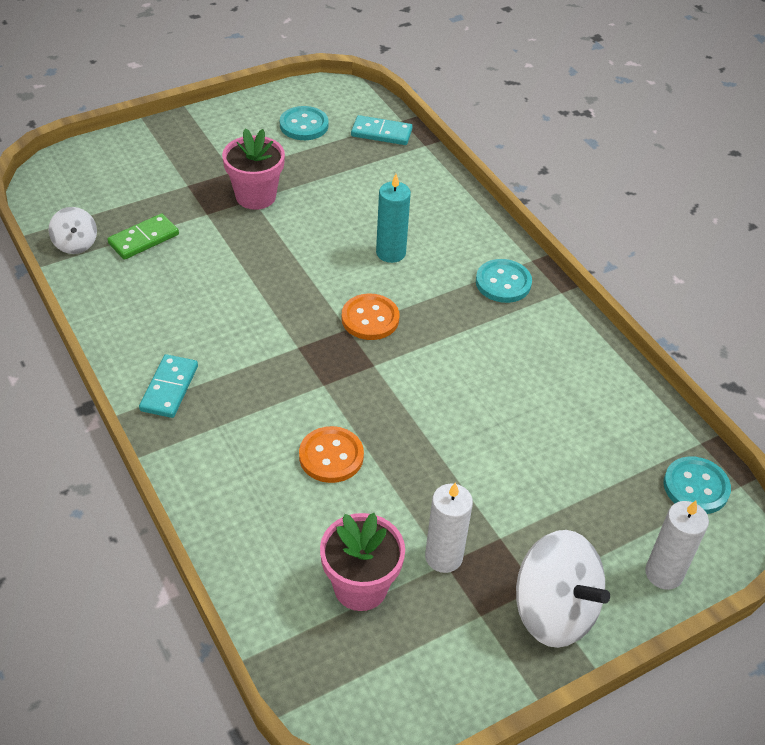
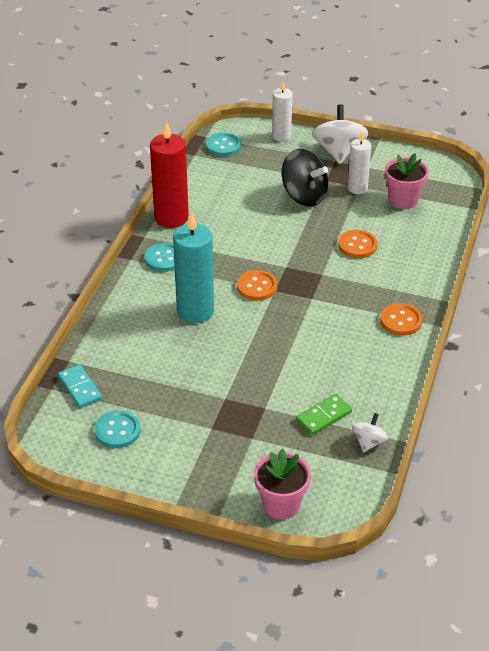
camera: 130 degrees left, 5 degrees down
green domino [107,213,179,260] -> green domino turned 45 degrees counterclockwise [296,394,352,435]
turquoise domino [139,354,198,418] -> orange button [380,303,422,336]
pink flower pot [222,128,285,210] -> pink flower pot moved to [254,449,311,520]
turquoise candle [376,174,411,263] -> turquoise candle [173,213,214,323], size x1.64
none -> red candle [150,122,189,228]
none -> black spinning top [282,149,328,207]

